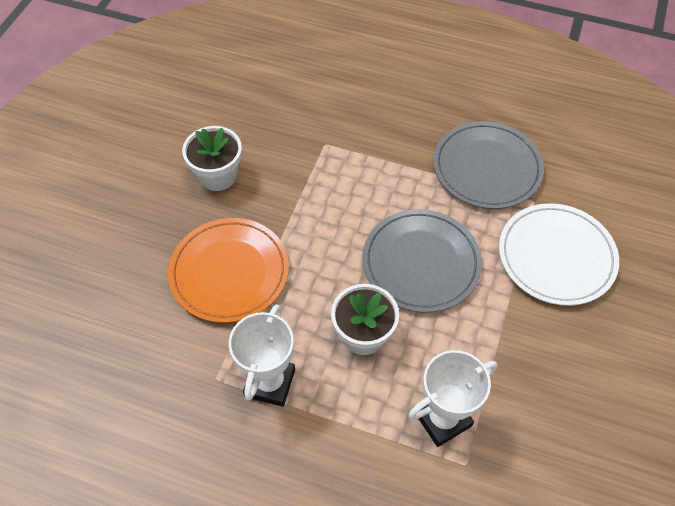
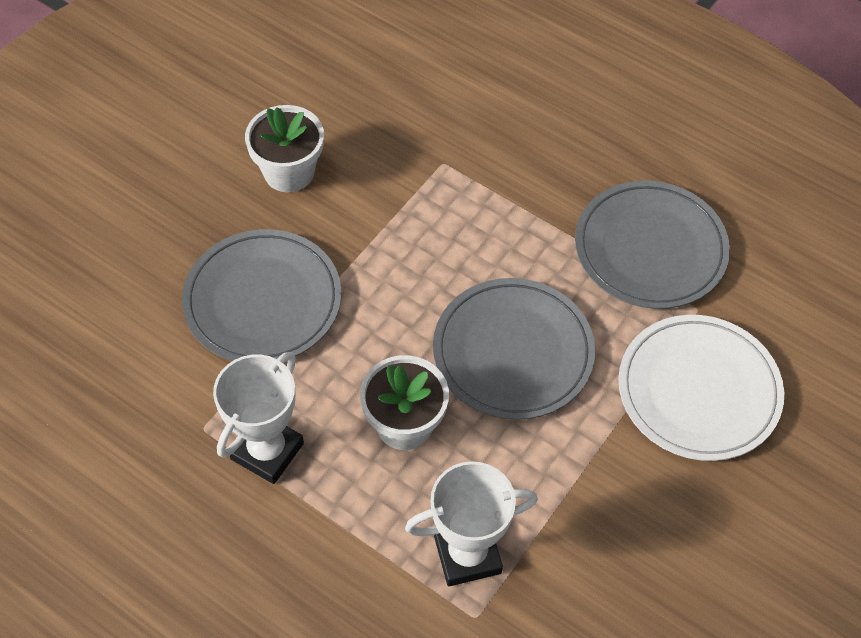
camera: 15 degrees right, 0 degrees up
orange plate [168,218,289,323] -> grey plate [182,229,341,361]

